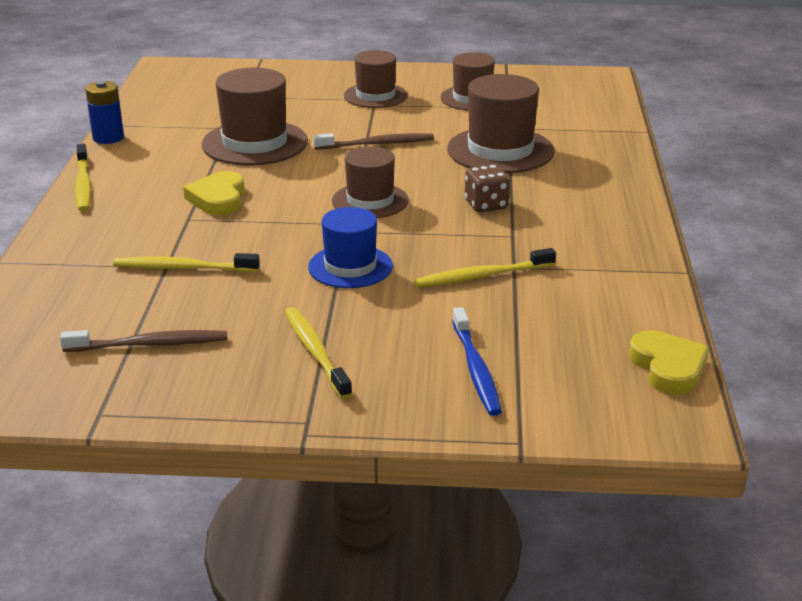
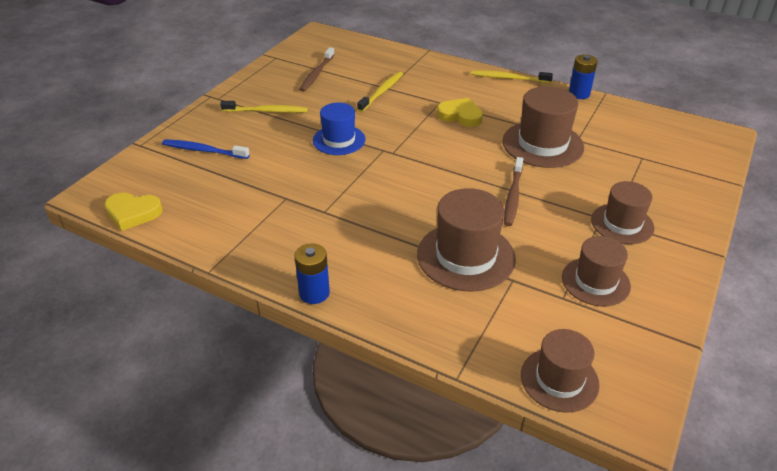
camera: 115 degrees right, 10 degrees up
brown hat [332,146,409,218] -> brown hat moved to [521,329,600,413]
yellow toothbrush [414,248,556,288] -> none
brown dice [465,164,510,213] -> none
none -> blue battery [294,243,330,304]

